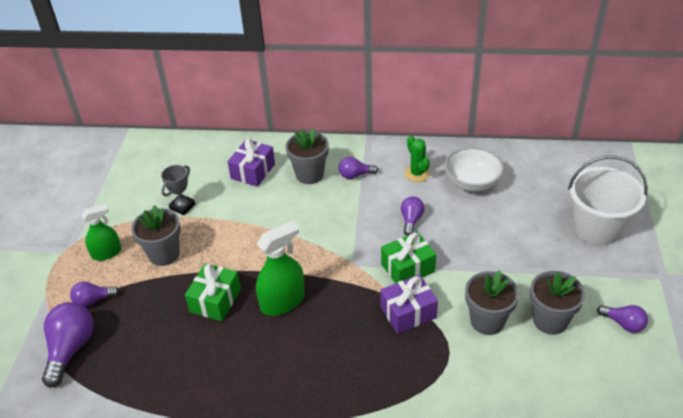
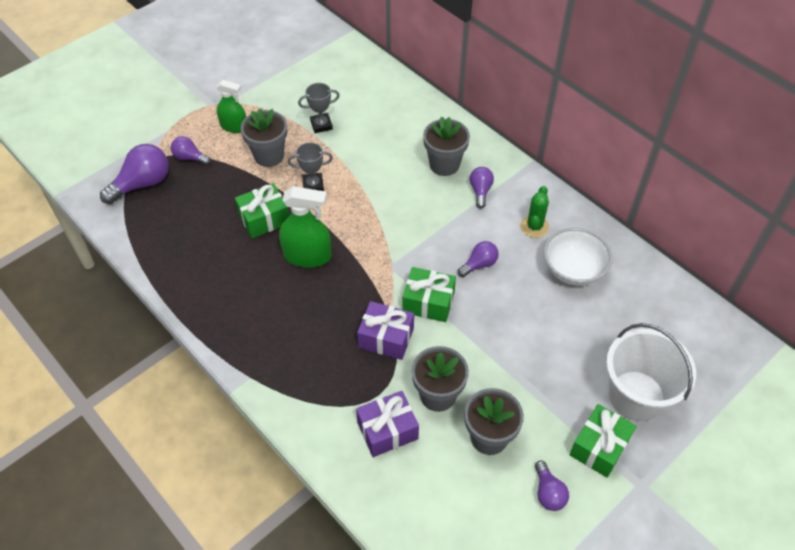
camera: 40 degrees right, 10 degrees up
purple gift [228,138,275,187] -> purple gift moved to [356,391,419,457]
purple light bulb [339,157,378,179] -> purple light bulb turned 60 degrees clockwise [470,167,494,208]
none -> grey trophy [288,142,333,191]
none -> green gift [570,404,636,478]

